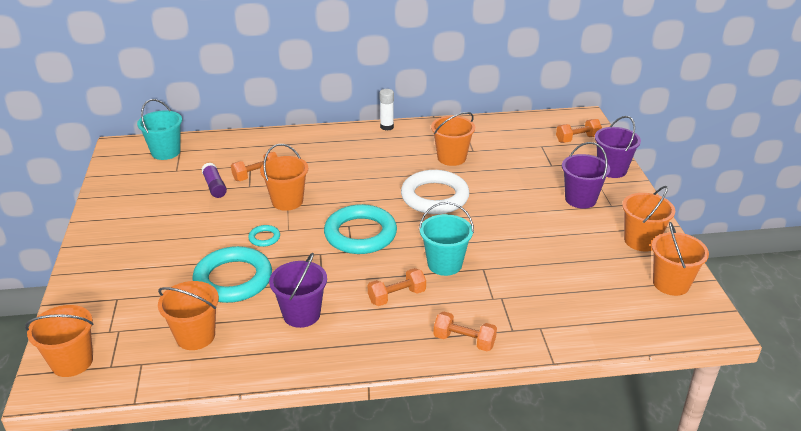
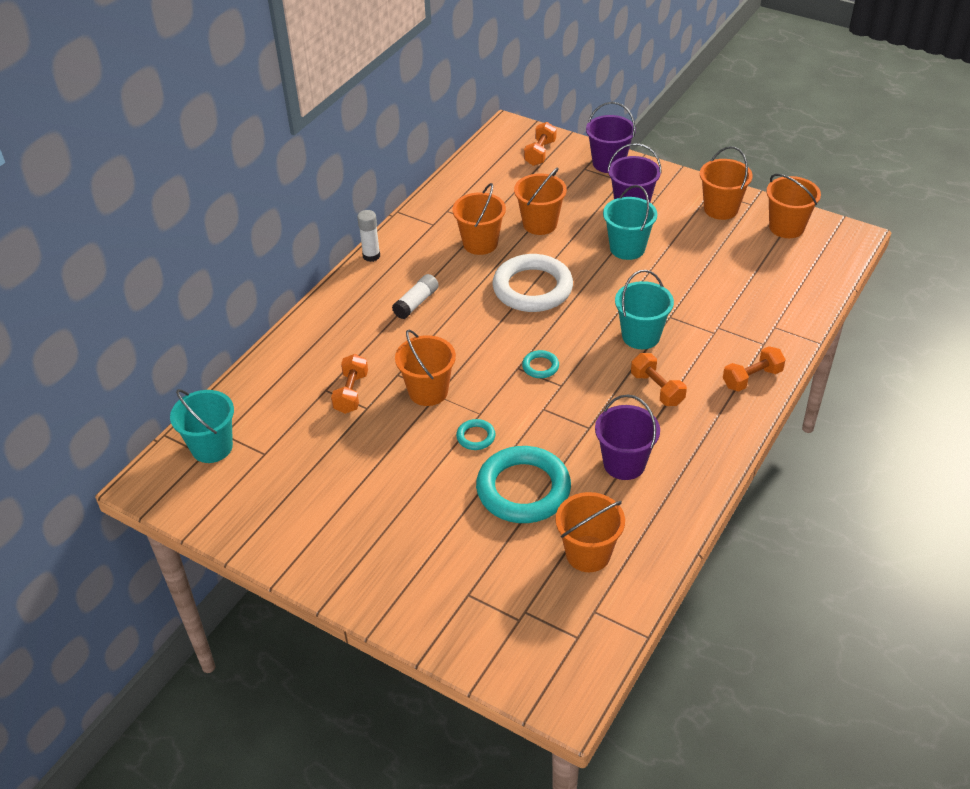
camera: 50 degrees left, 10 degrees up
orange bucket [25,305,94,377] -> orange bucket moved to [514,167,567,235]
purple glue stick [202,163,227,198] -> none
turquoise ring [324,204,397,254] -> turquoise ring [522,350,559,378], size x0.43
orange dumbbell [368,268,426,306] -> orange dumbbell turned 45 degrees counterclockwise [631,353,687,406]
none -> white glue stick [392,274,439,319]
none -> turquoise bucket [603,185,657,260]

